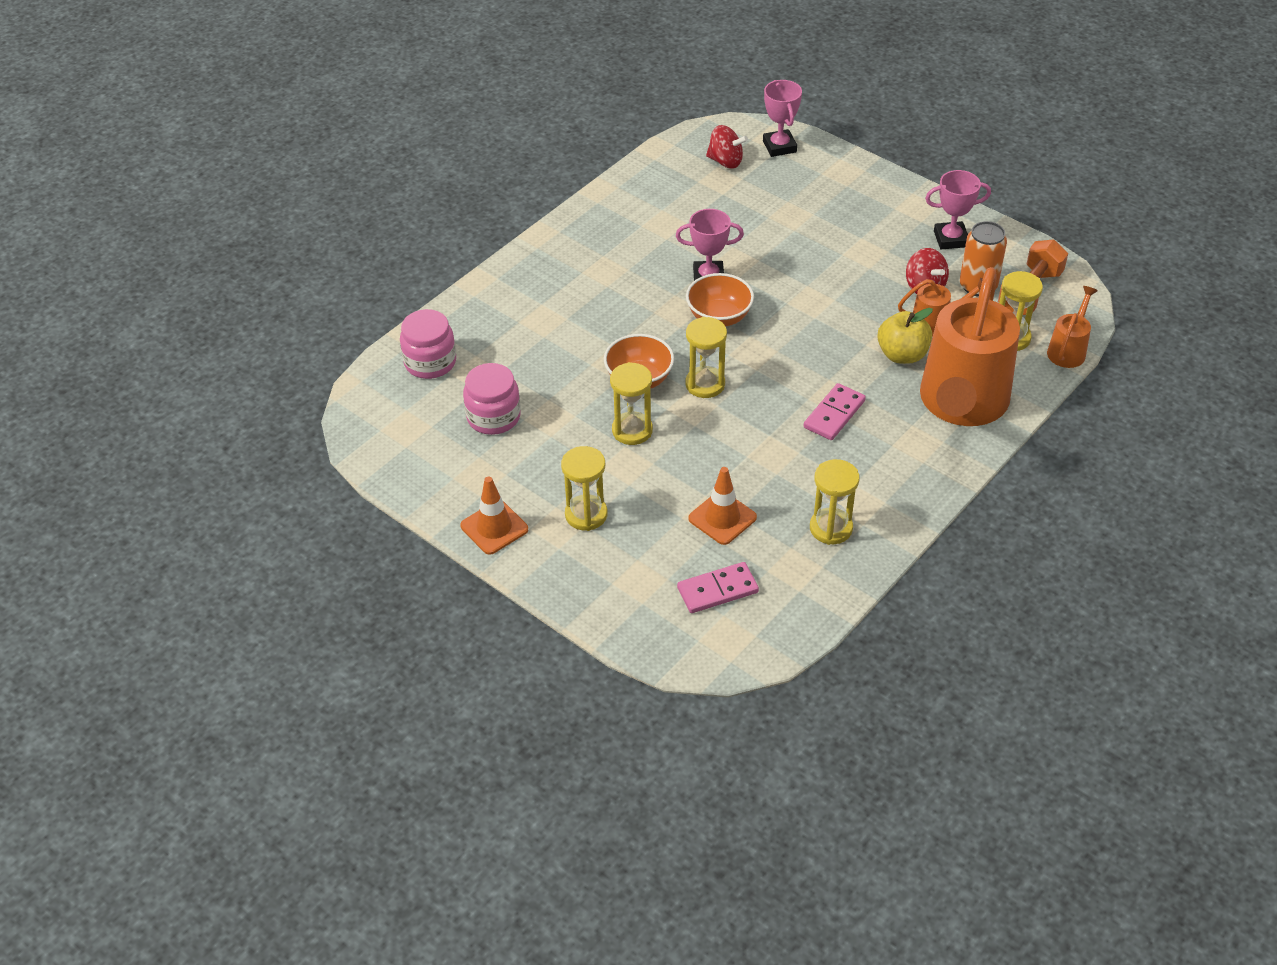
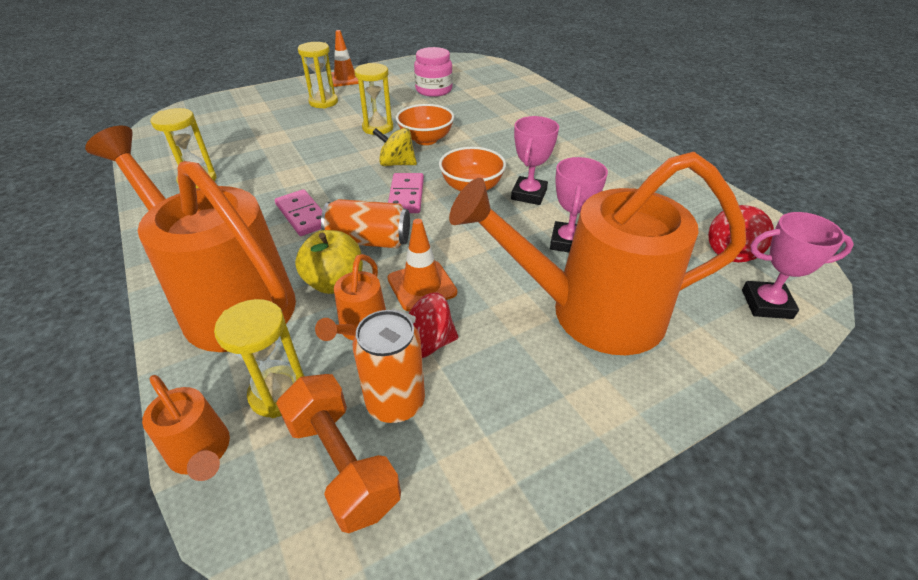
camera: 110 degrees right, 5 degrees down
pink jar [400,309,456,379] -> none
pink domino [677,562,759,613] -> pink domino moved to [388,173,424,213]
yellow hourglass [685,317,727,398] -> yellow spinning top [372,128,417,166]
orange traffic cone [688,467,757,545] -> orange traffic cone moved to [387,219,457,311]
pink trophy [925,170,991,249] -> pink trophy moved to [550,157,608,252]
none -> orange can [321,199,410,248]
none -> orange watering can [449,152,746,355]

